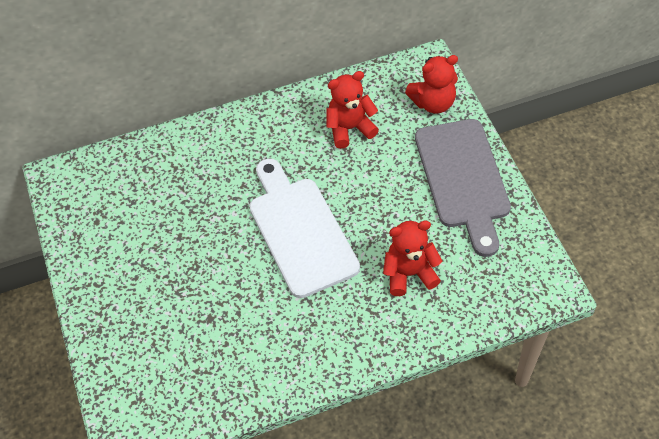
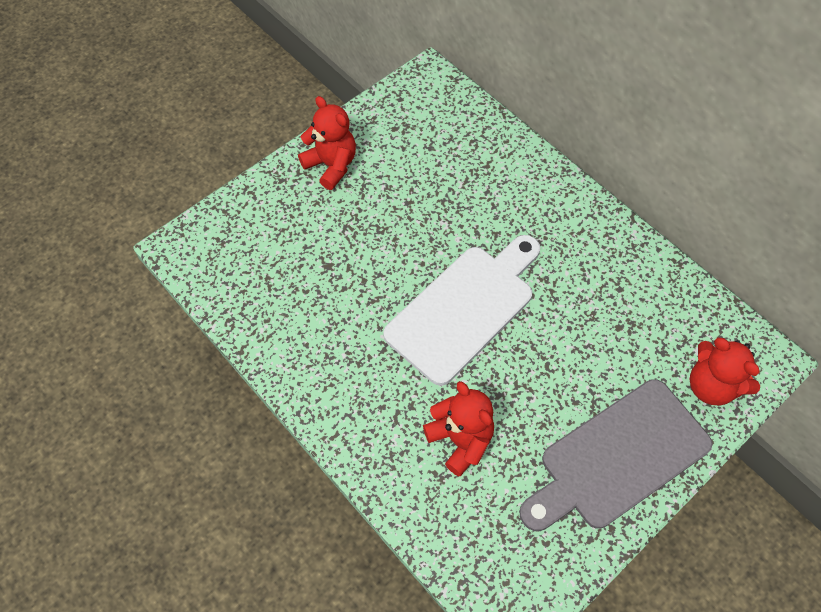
camera: 65 degrees right, 5 degrees up
red teddy bear [326,71,379,149] -> red teddy bear moved to [298,96,356,190]

